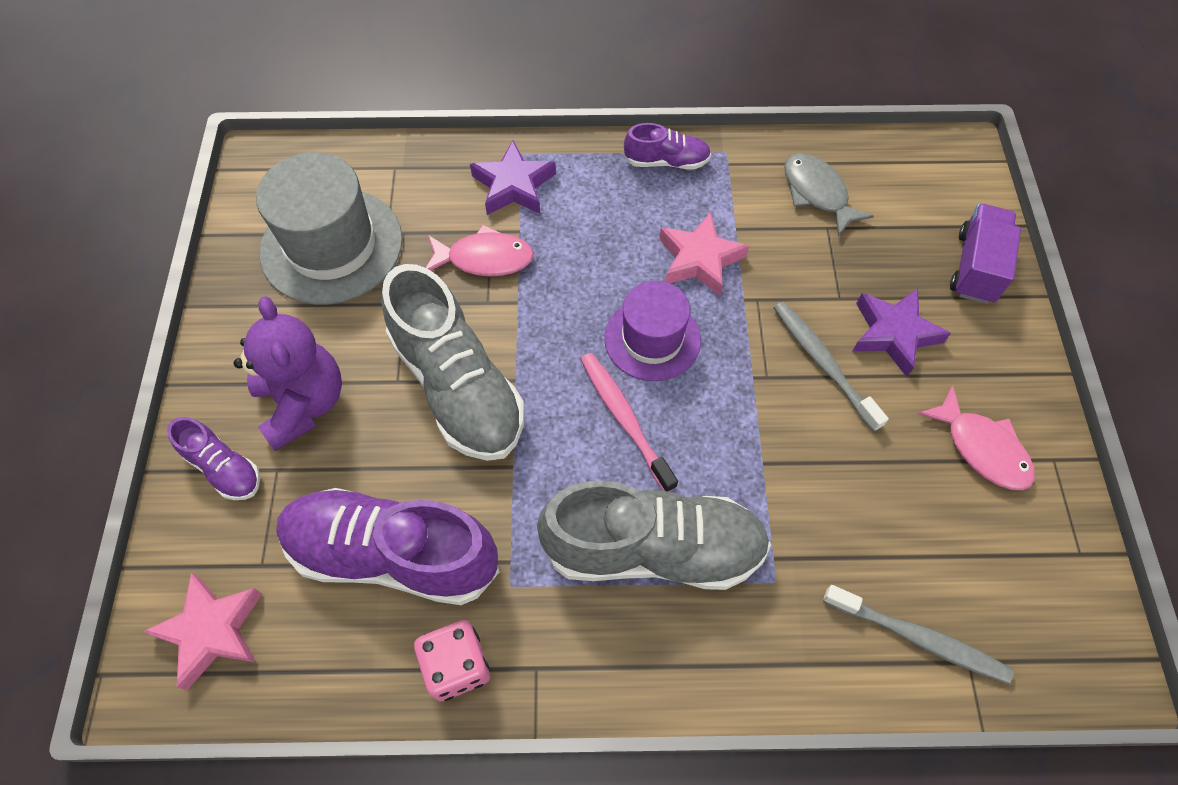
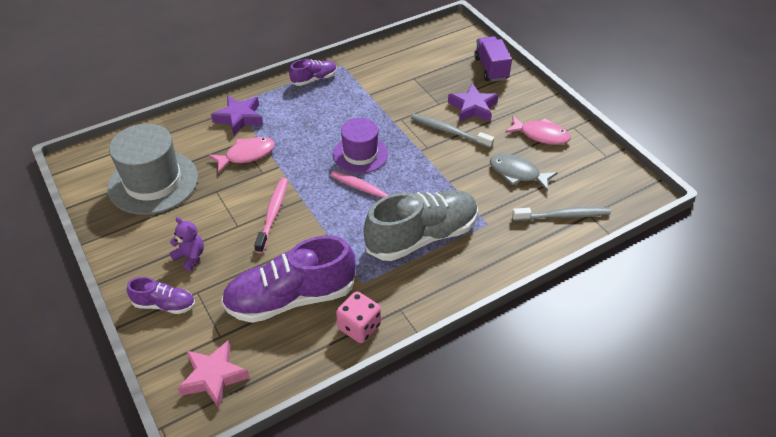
camera: 30 degrees left, 15 degrees down
purple teddy bear [234,296,342,451] -> purple teddy bear [169,217,204,271], size x0.55
grey shoe [382,264,524,461] -> pink toothbrush [254,178,288,254]
pink star [659,212,749,296] -> none
grey fish [784,153,874,236] -> grey fish moved to [490,154,558,192]

